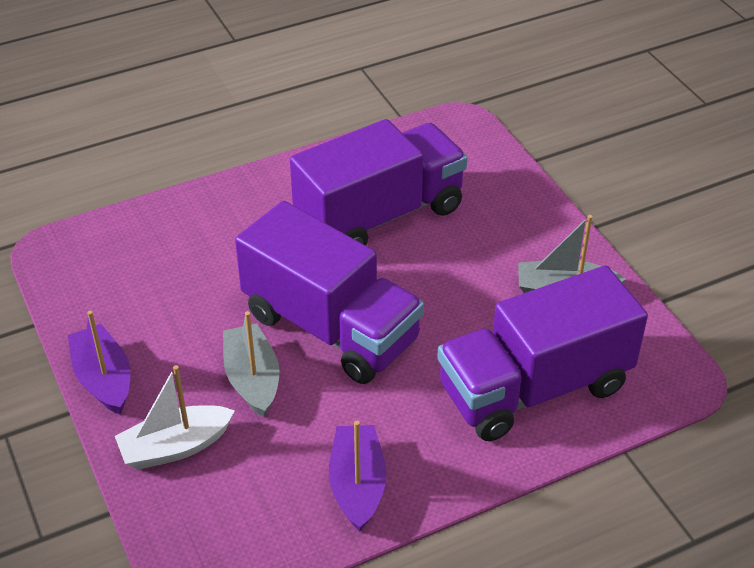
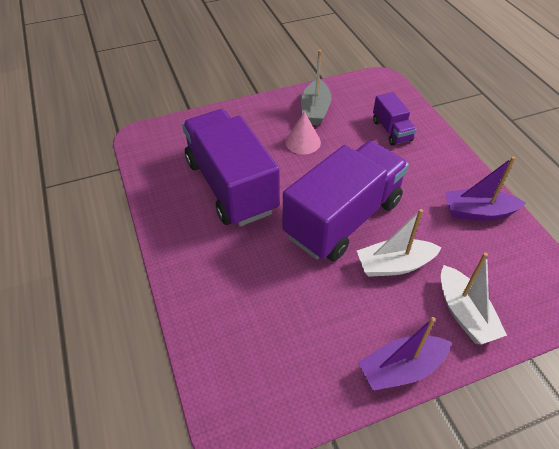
camera: 85 degrees left, 5 degrees up
grey boat [223,311,280,417] -> white boat [357,209,442,277]
purple truck [437,265,648,441] -> purple truck [373,92,417,146], size x0.46
none -> pink cone [285,112,321,154]

